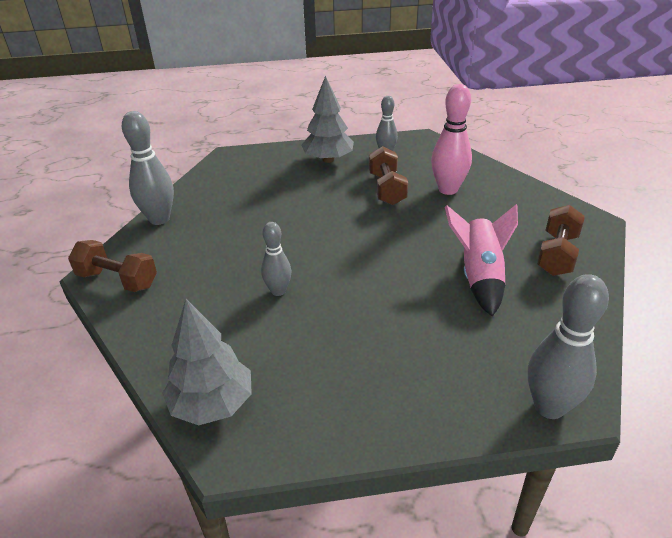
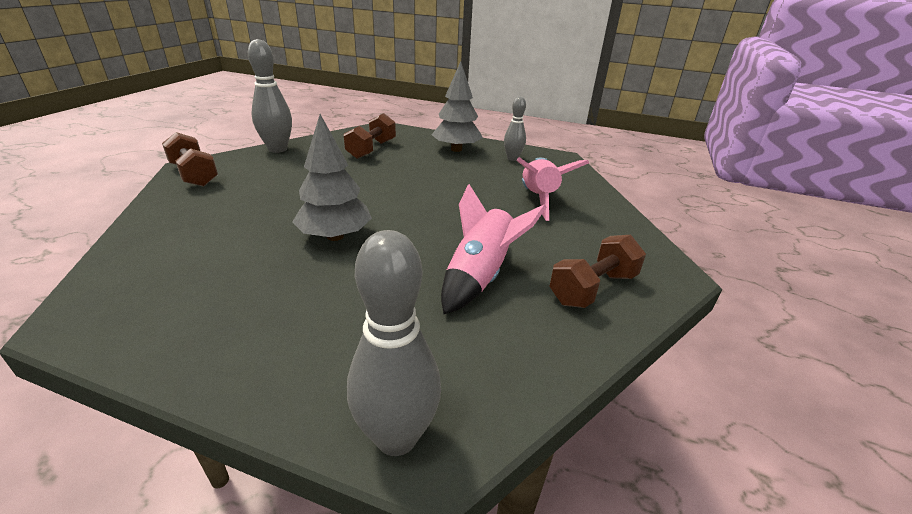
camera: 25 degrees right, 5 degrees down
grey tree [162,299,252,426] -> grey tree moved to [292,114,372,241]
grey bowling pin [261,222,292,296] -> none
brown dumbbell [369,146,408,205] -> brown dumbbell moved to [343,113,396,159]
pink bowling pin [431,84,472,195] -> pink rocket [516,157,589,221]

